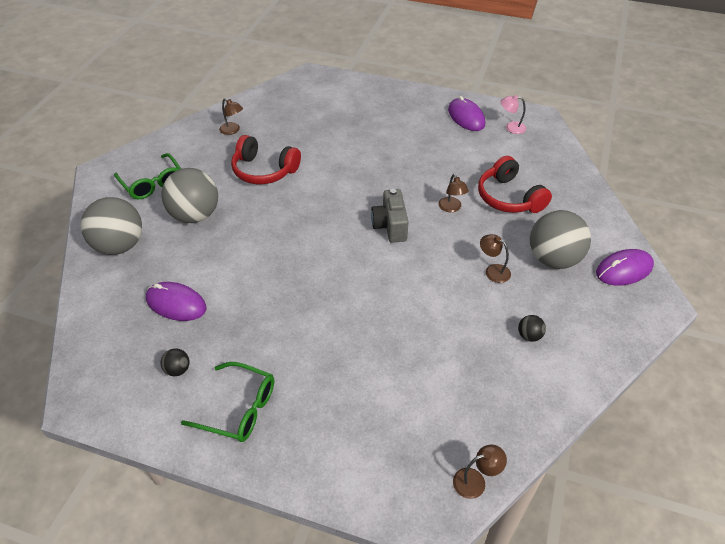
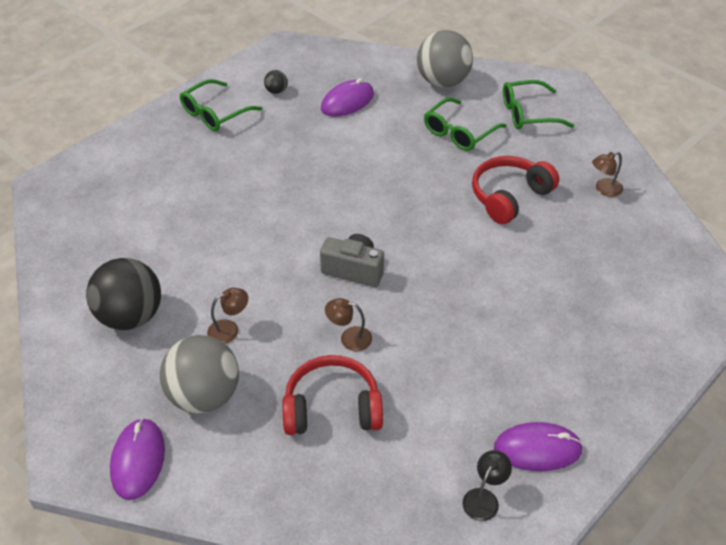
camera: 115 degrees right, 0 degrees up
grey ball [161,168,218,223] -> green glasses [424,97,506,151]
brown lamp [453,445,507,499] -> none
pink lamp [501,95,526,134] -> black lamp [463,450,512,521]
black ball [518,315,546,342] -> black ball [86,258,161,330], size x2.39

